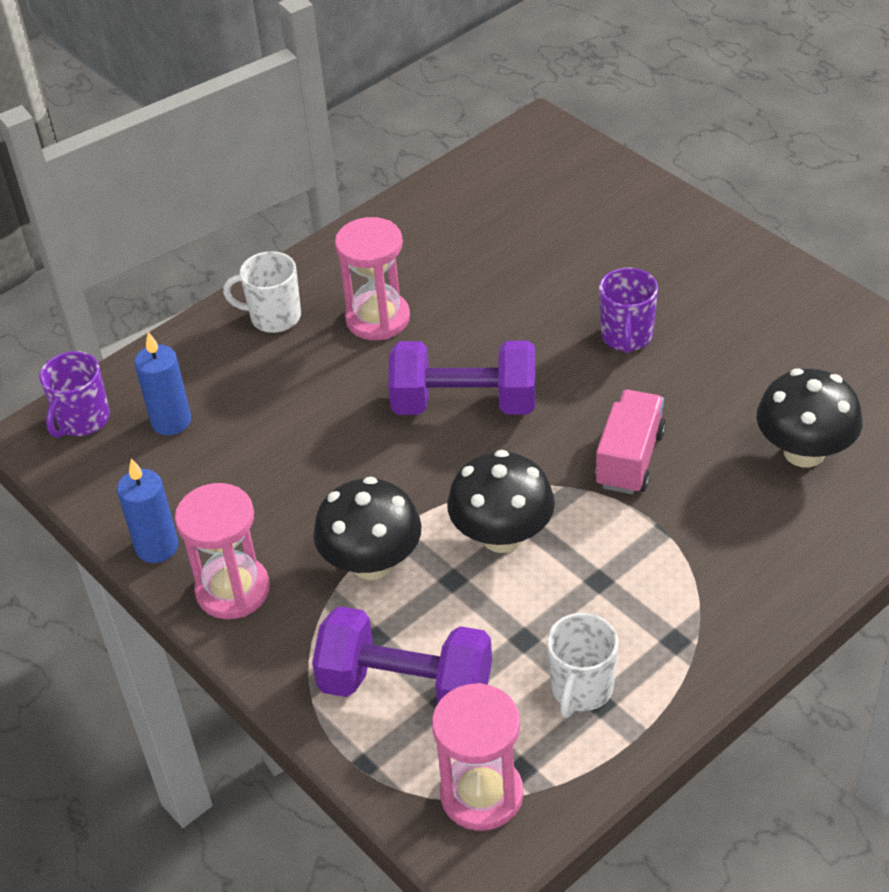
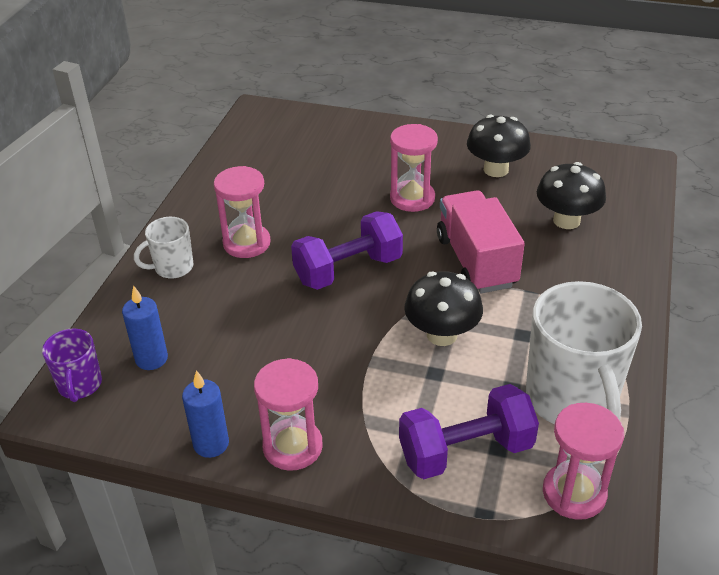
camera: 35 degrees left, 5 degrees down
black mushroom [313,477,422,580] -> black mushroom moved to [467,115,531,177]
white mug [547,613,618,718] -> white mug [526,281,642,424], size x1.99
pink truck [595,390,666,494] -> pink truck [437,190,525,293], size x1.51
purple mug [599,268,658,353] -> pink hourglass [390,124,438,212]

